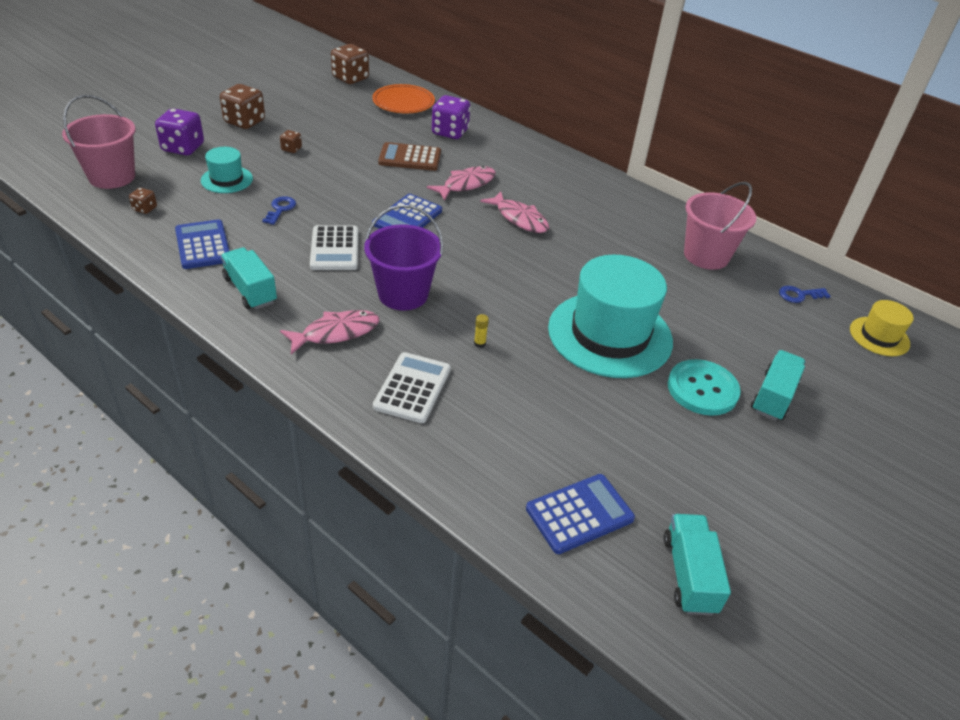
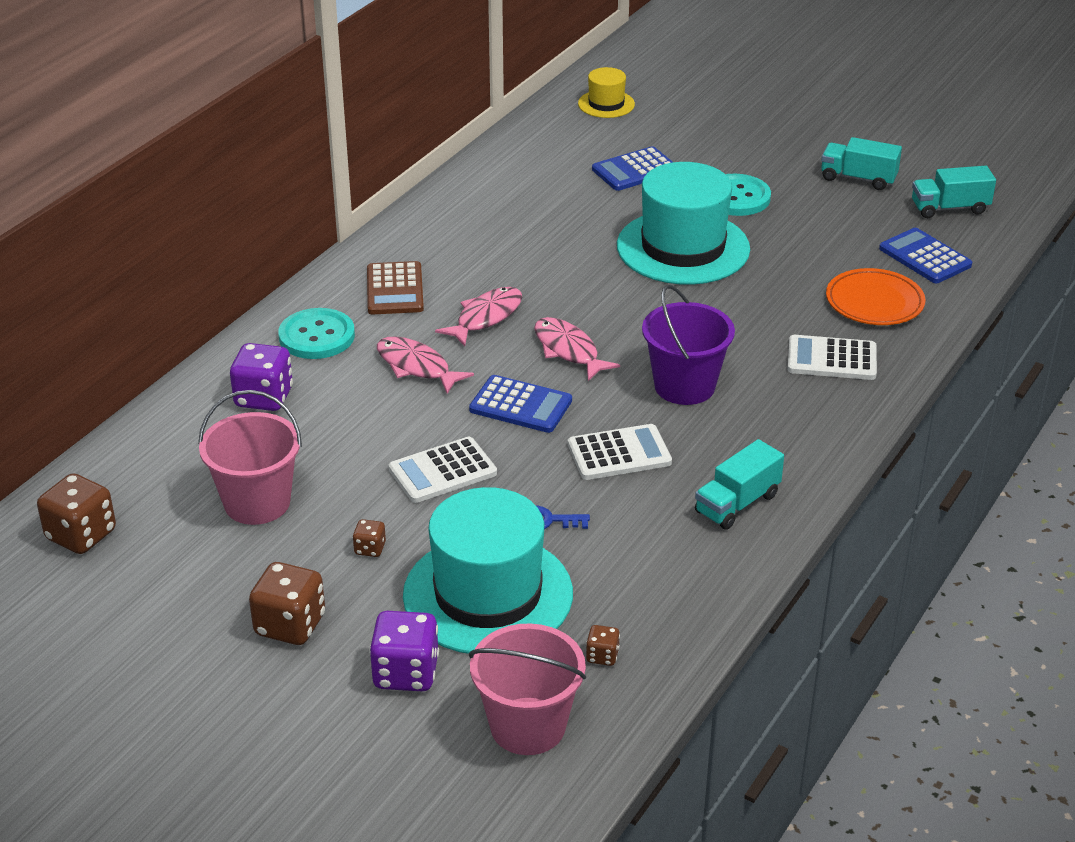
camera: 95 degrees left, 5 degrees down
blue calculator [175,220,229,269] -> blue calculator moved to [592,146,673,191]
turquoise hat [201,147,253,193] -> turquoise hat [403,487,573,654], size x2.08
pink fish [280,310,379,354] -> pink fish moved to [534,317,620,381]
orange plate [372,84,435,113] -> orange plate moved to [826,268,925,325]
brown calculator [378,142,441,171] -> brown calculator moved to [367,261,424,314]
yellow glue stick [474,314,489,348] -> none
pink bucket [684,182,756,270] -> pink bucket moved to [198,390,302,525]
turquoise truck [751,350,806,421] -> turquoise truck moved to [821,137,902,190]
blue key [779,286,830,303] -> none
none -> turquoise button [278,308,355,359]
none -> white calculator [388,437,497,503]

